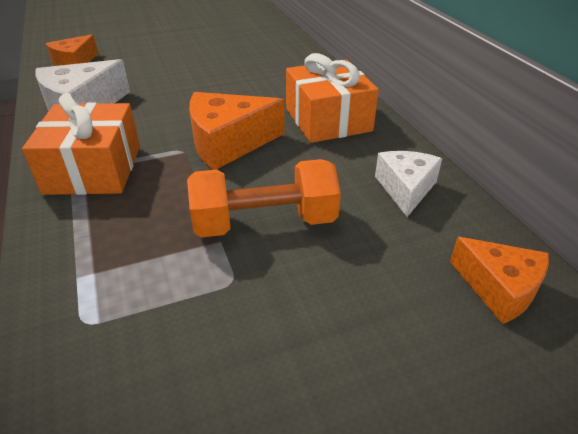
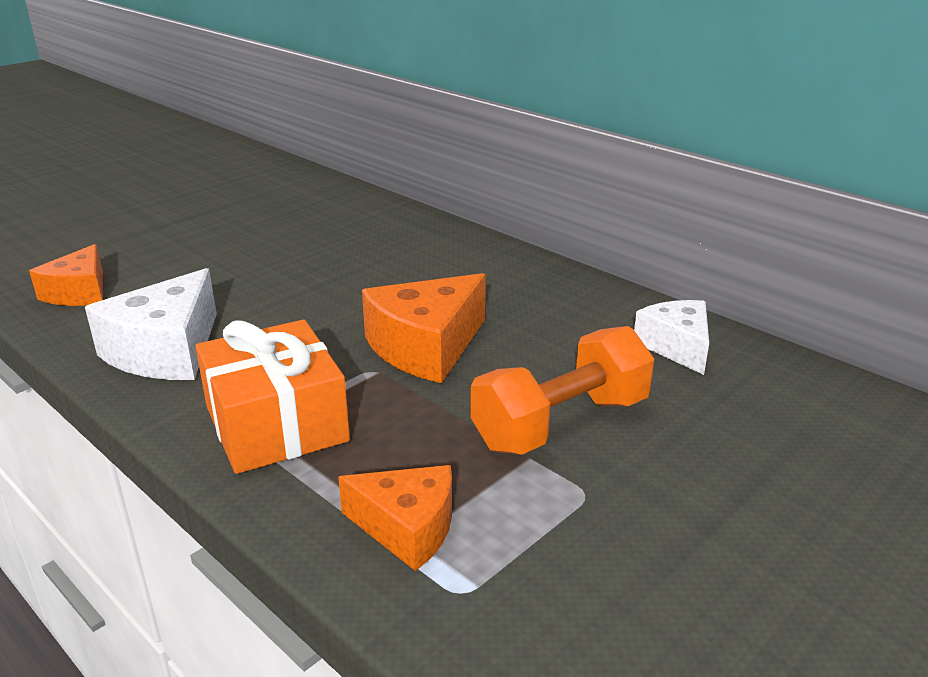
camera: 25 degrees left, 10 degrees down
orange gift [286,53,379,143] -> none
orange cheese [450,237,549,324] -> orange cheese moved to [338,465,452,571]

